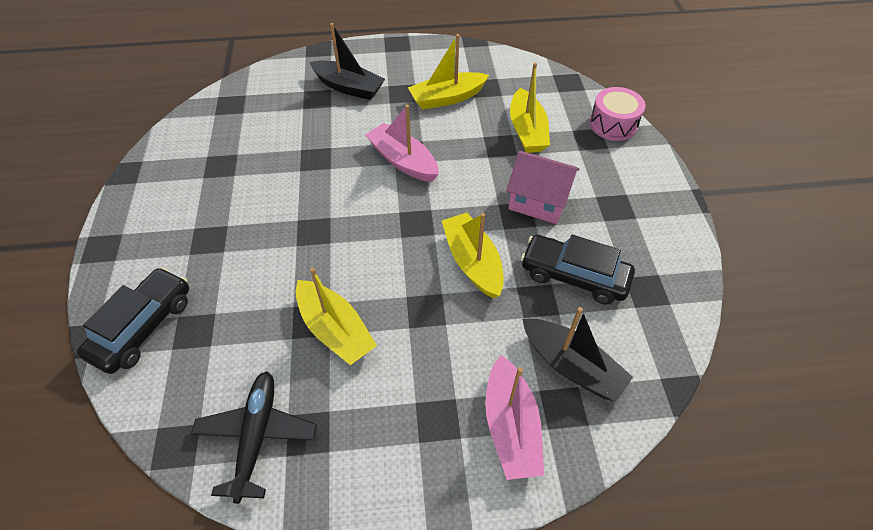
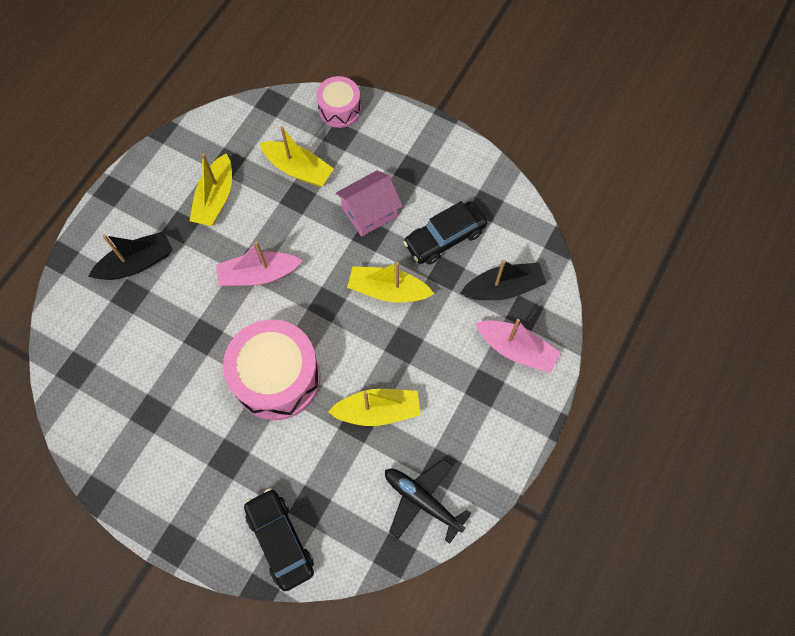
camera: 55 degrees left, 15 degrees up
none -> pink drum [223,320,321,420]

